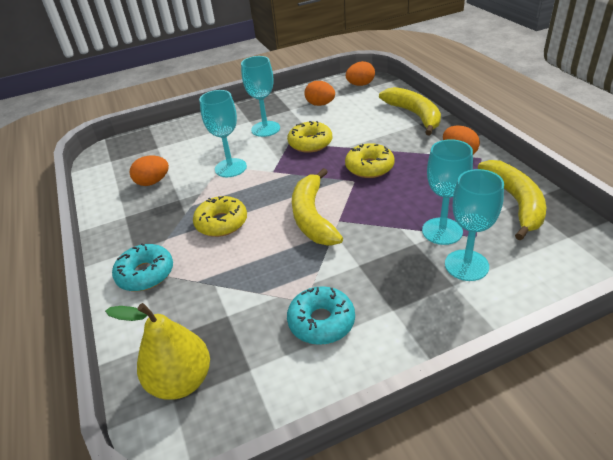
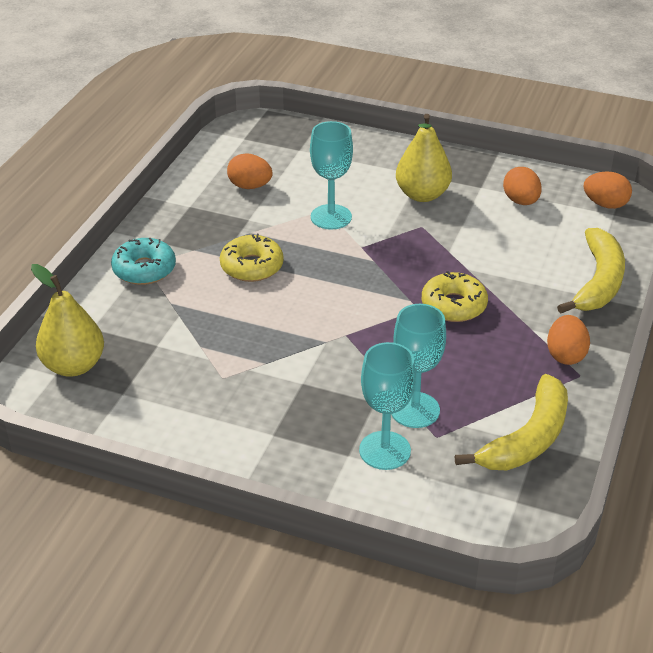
camera: 40 degrees right, 0 degrees up
turquoise goblet [241,56,280,137] -> yellow pear [396,114,452,202]
yellow donut [287,121,332,153] -> none
turquoise donut [287,286,355,345] -> none
yellow banana [292,168,343,246] -> none

